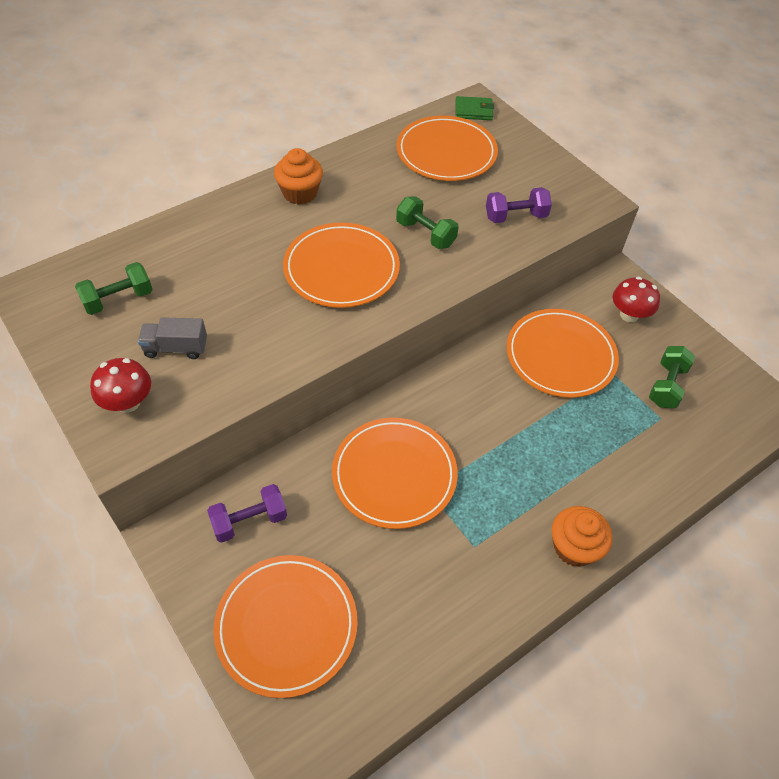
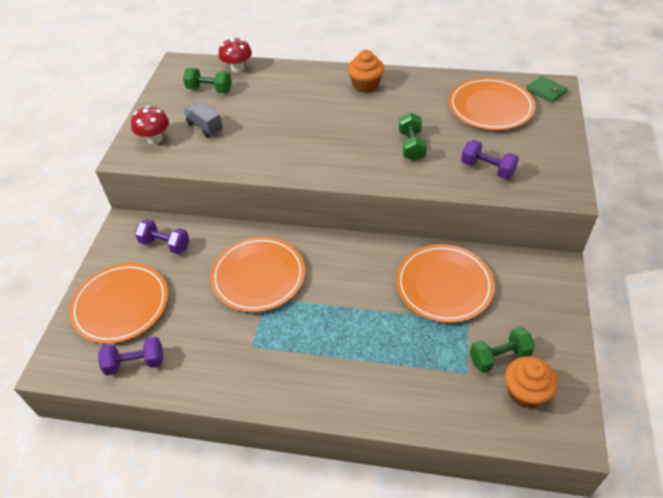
camera: 50 degrees right, 5 degrees down
orange plate [283,223,400,308] -> none
orange cupcake [552,506,612,567] -> orange cupcake moved to [505,356,558,408]
red mushroom [613,277,660,322] -> red mushroom moved to [219,38,252,72]
none -> purple dumbbell [98,337,163,375]

